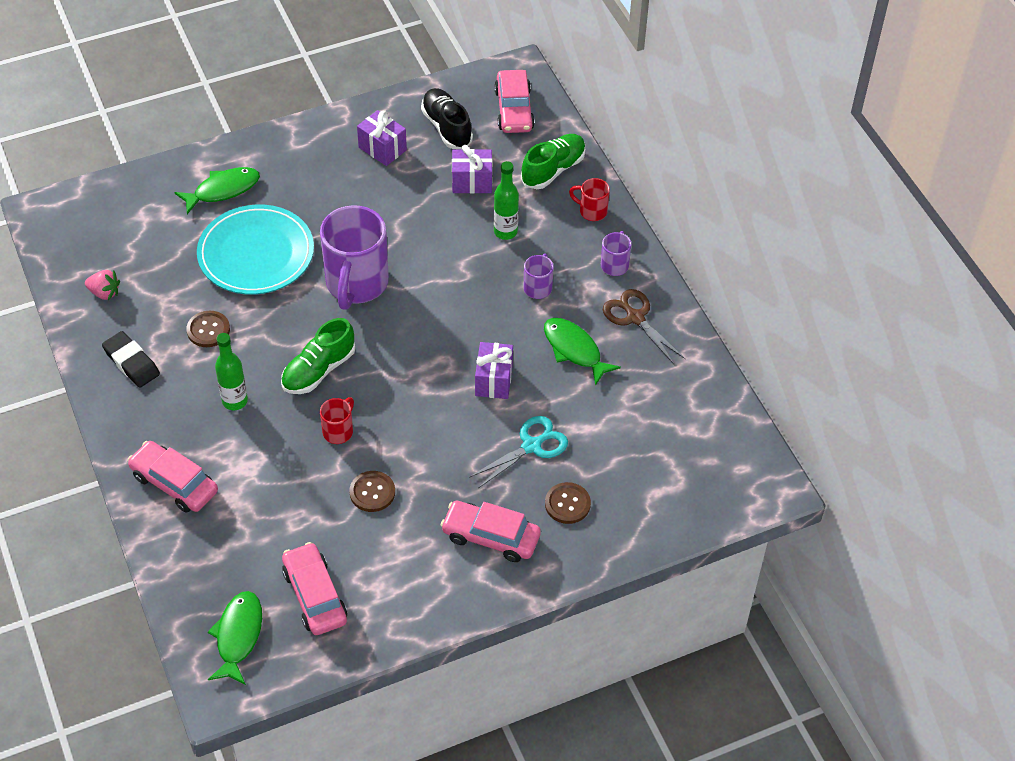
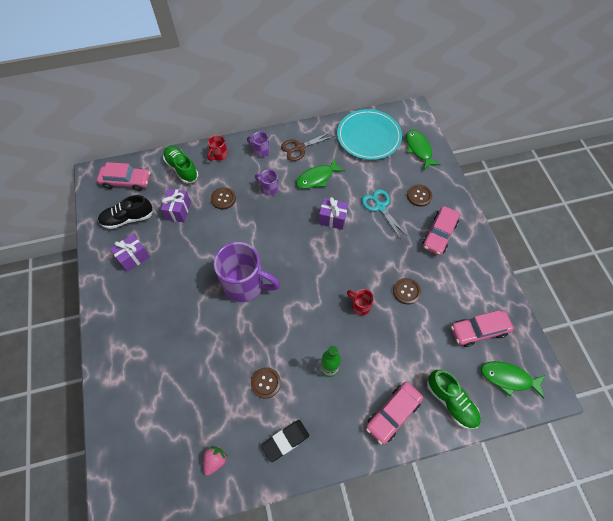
camera: 80 degrees left, 10 degrees up
green fish [174,167,260,214] -> green fish moved to [406,130,441,170]
turquoise plate [197,205,314,295] -> turquoise plate moved to [337,109,402,160]
green shoe [281,318,356,394] -> green shoe moved to [427,370,481,430]
green bottle [494,161,519,240] -> brown button [211,187,236,209]

